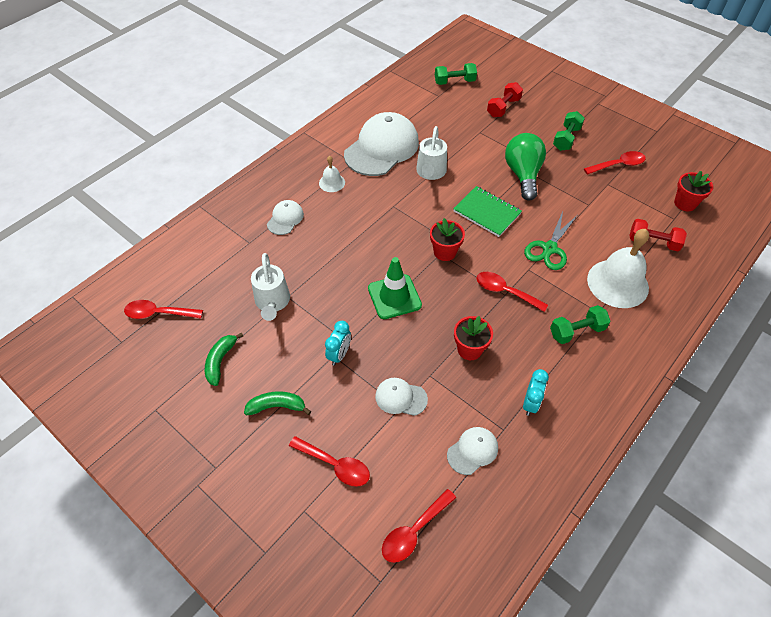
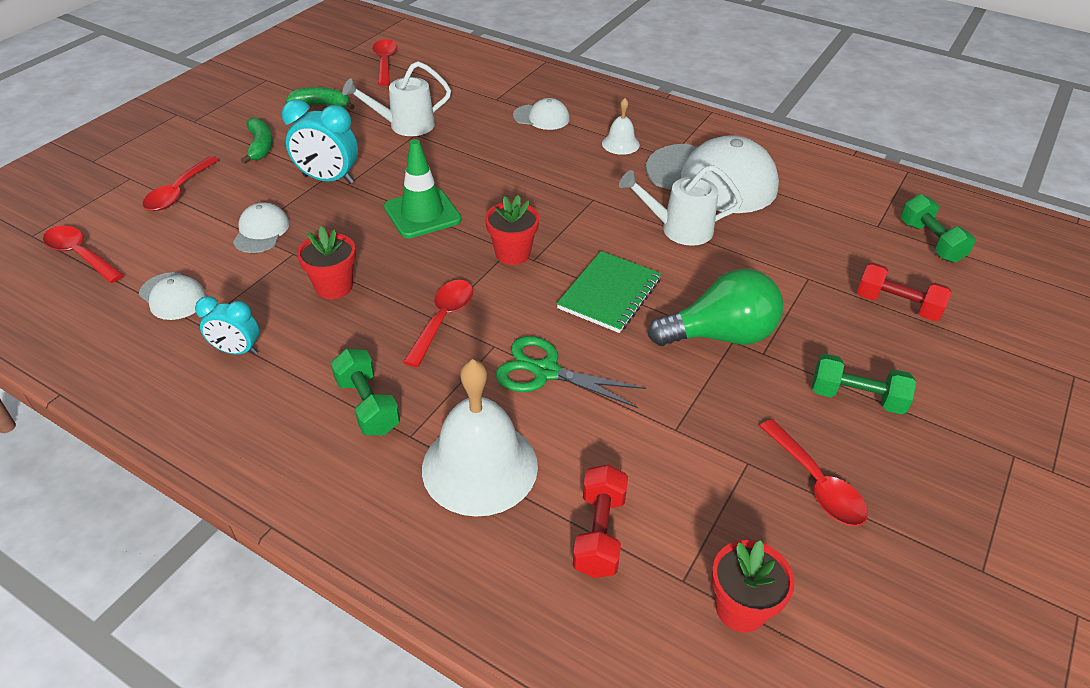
camera: 80 degrees right, 10 degrees down
turquoise clock [325,321,351,366] -> turquoise clock [282,99,358,184], size x1.56

